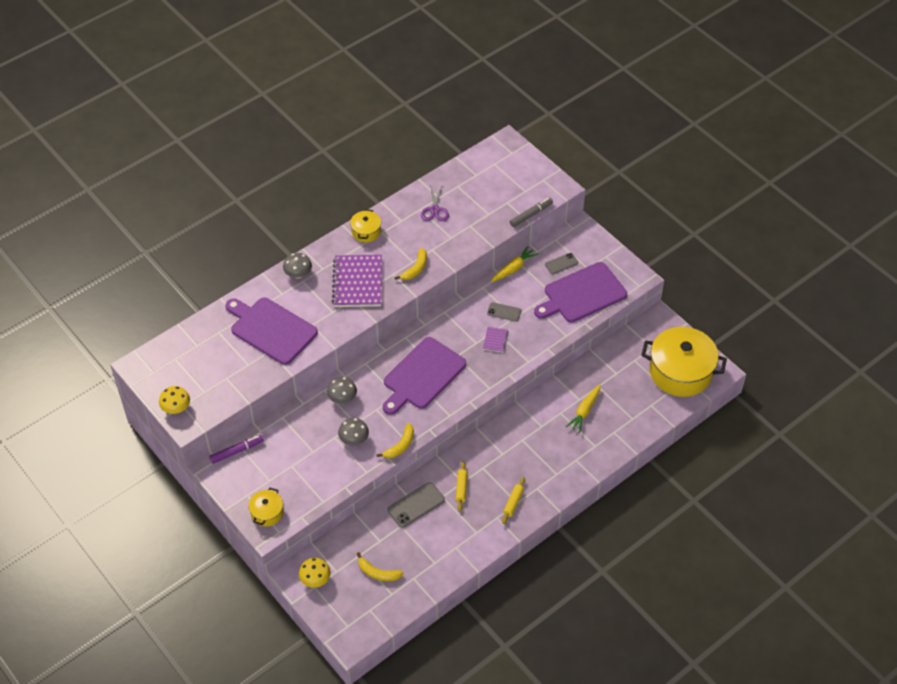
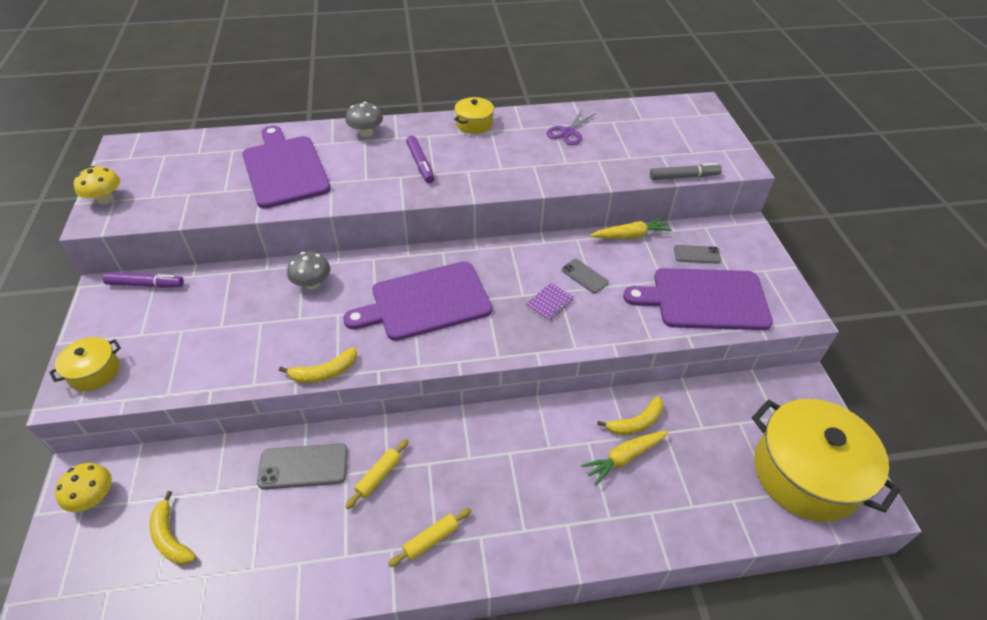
camera: 30 degrees right, 5 degrees down
purple notebook [332,255,382,307] -> purple marker [406,136,434,183]
grey mushroom [338,418,369,445] -> none
yellow banana [394,248,427,280] -> yellow banana moved to [597,396,663,435]

